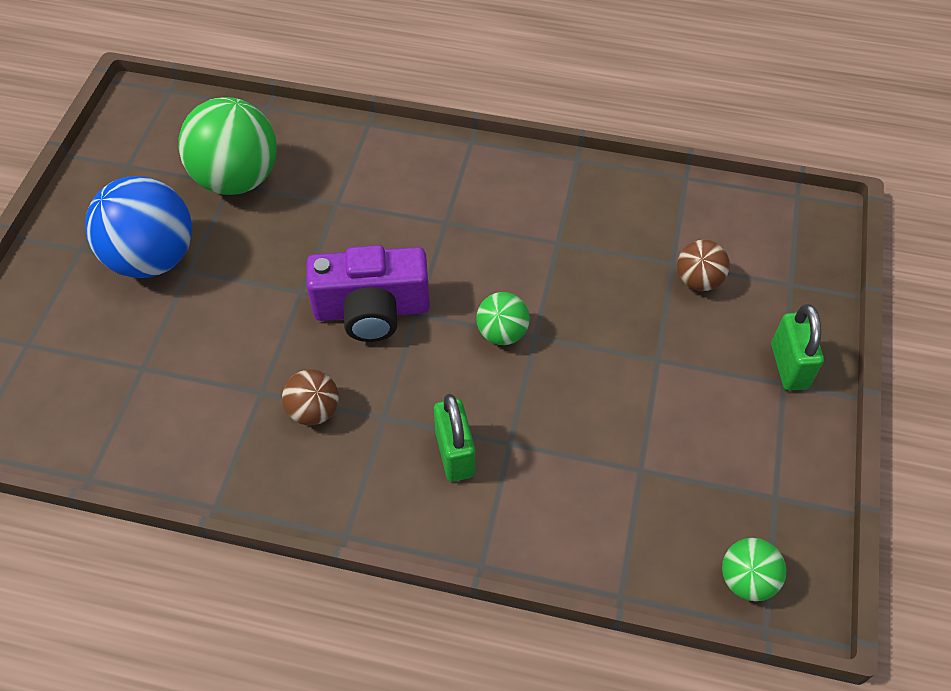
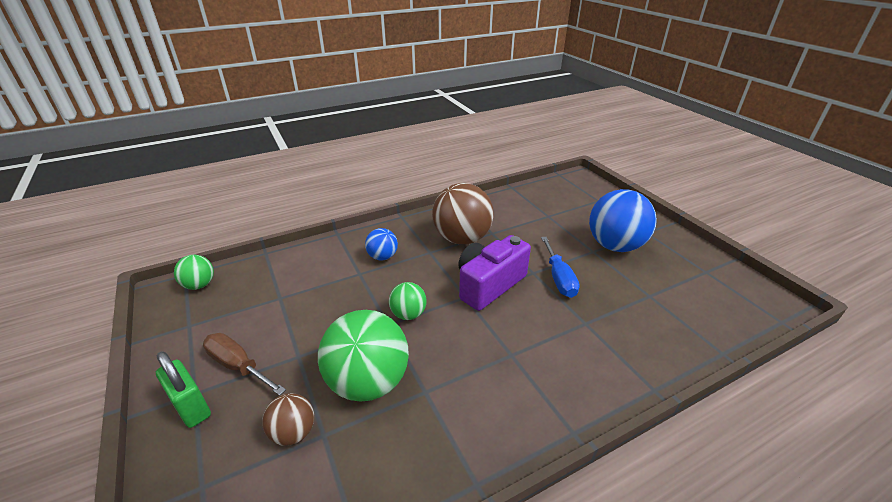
camera: 140 degrees right, 20 degrees down
green ball [178,97,277,195] -> green ball moved to [318,310,409,401]
brown ball [282,369,339,425] -> brown ball [432,183,494,244], size x1.96
green padlock [434,394,475,482] -> blue ball [365,228,398,260]
none -> brown screwdriver [203,333,286,396]
none -> blue screwdriver [541,237,580,298]

